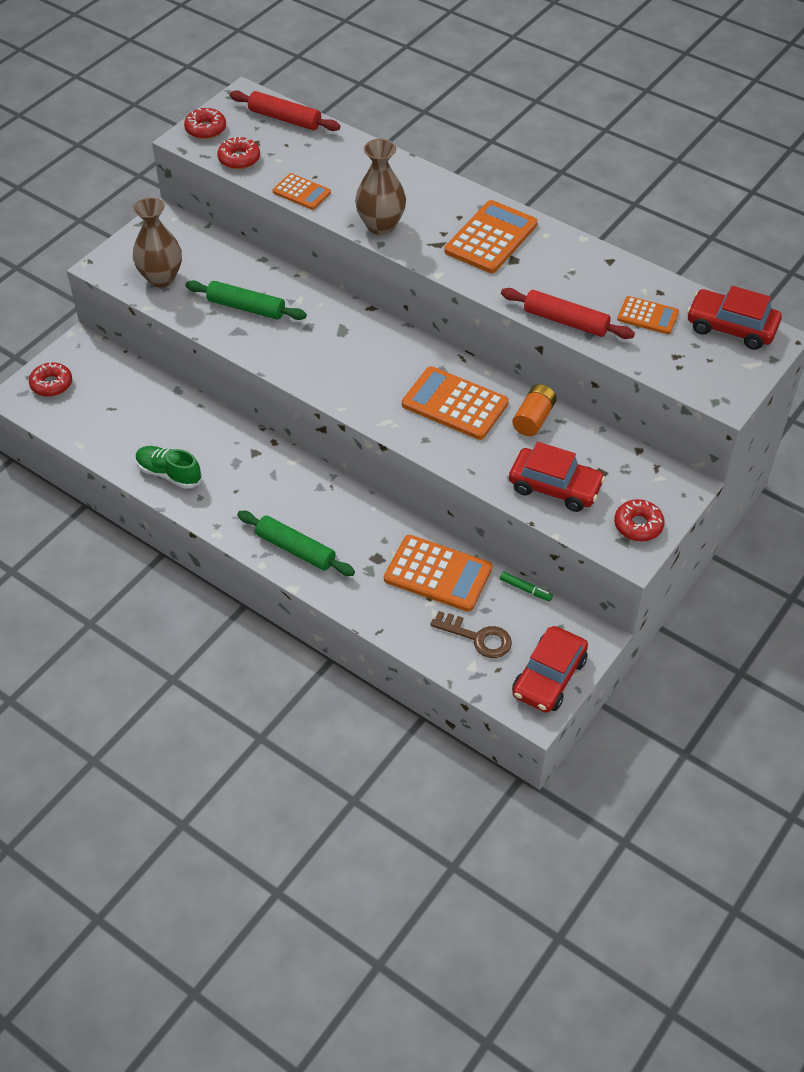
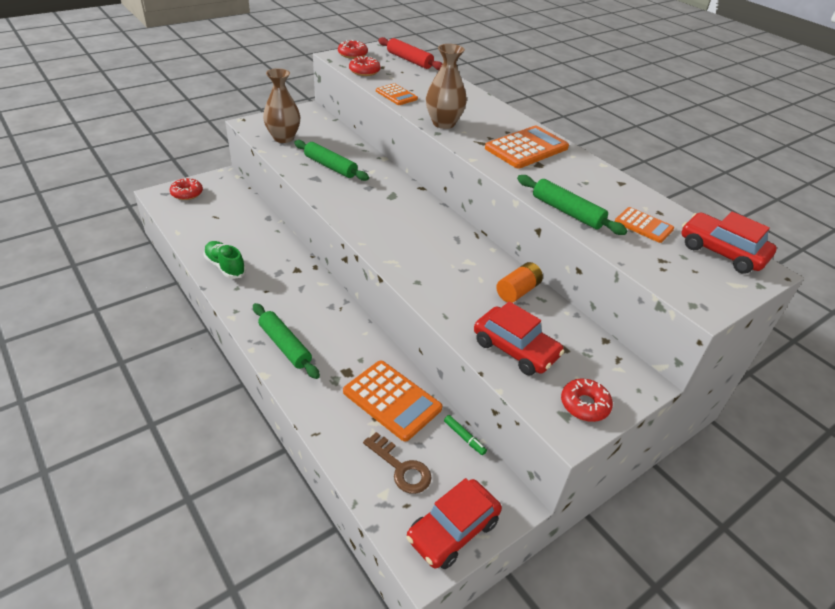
camera: 15 degrees right, 10 degrees down
orange calculator [402,366,509,440] -> none
red rolling pin [501,288,635,339] -> green rolling pin [517,175,628,235]

